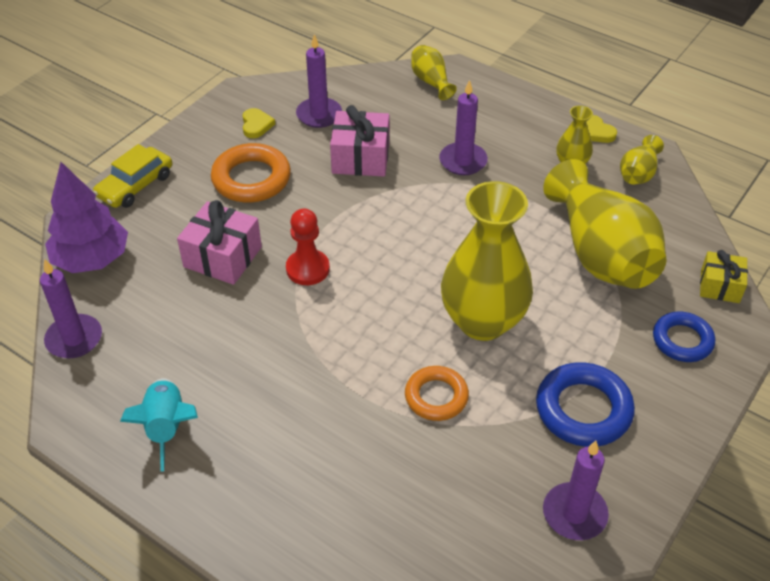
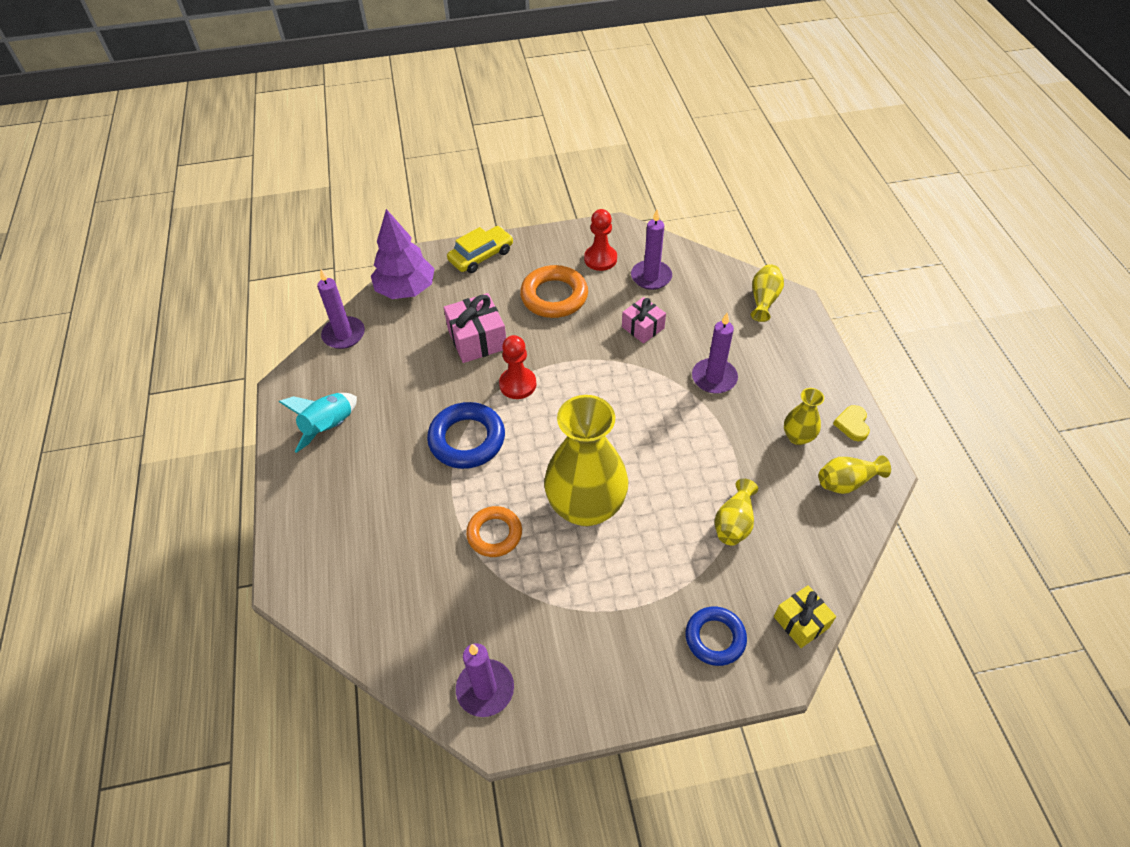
camera: 45 degrees right, 5 degrees up
yellow car [93,144,172,208] -> yellow car turned 150 degrees clockwise [447,226,513,273]
yellow heart [243,108,275,138] -> red pawn [584,209,617,271]
pink gift [330,105,389,176] -> pink gift [622,297,666,344], size x0.65
blue ring [536,362,635,447] -> blue ring moved to [427,402,505,469]
yellow vase [543,159,667,289] -> yellow vase [714,478,758,545], size x0.46

